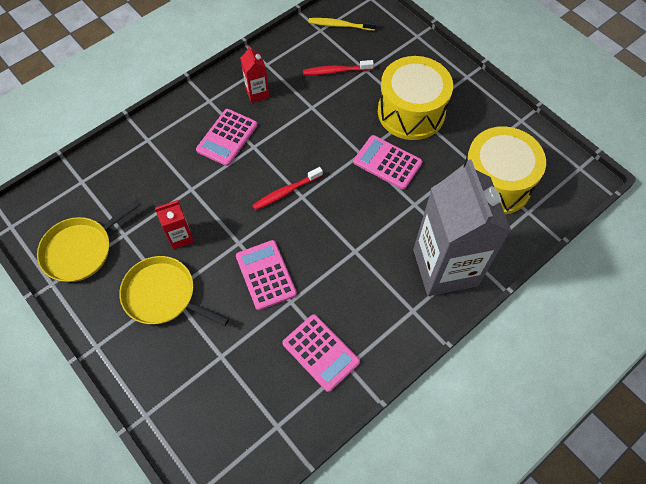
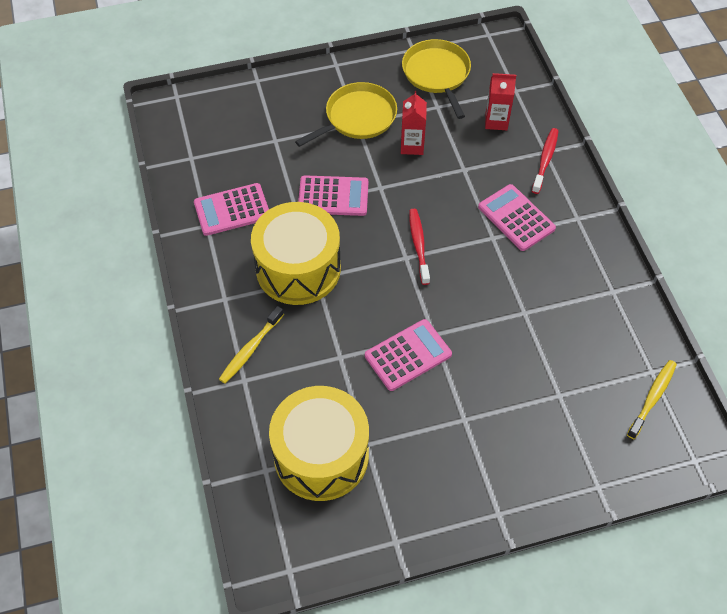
camera: 115 degrees right, 5 degrees down
red carton [240,46,269,103] -> red carton moved to [485,73,516,130]
red toothbrush [303,60,374,75] -> red toothbrush moved to [532,128,559,194]
yellow drum [378,56,453,140] -> yellow drum moved to [251,202,341,305]
grey carton [413,160,511,296] -> yellow toothbrush [219,306,284,384]

